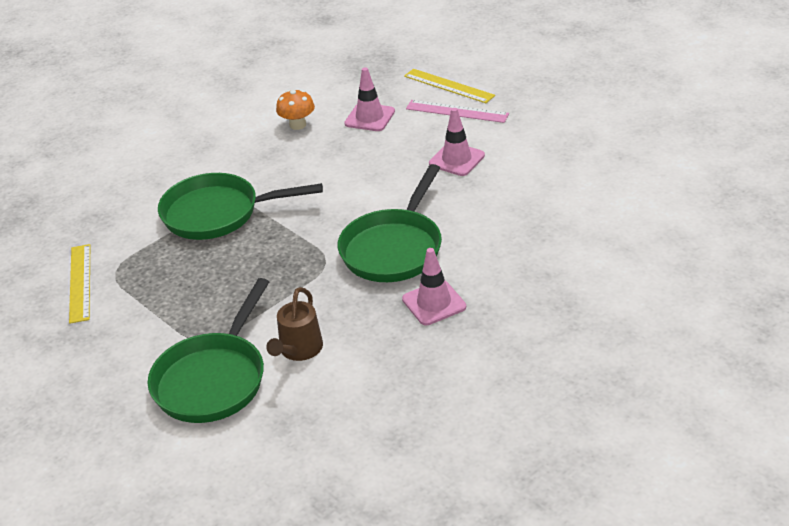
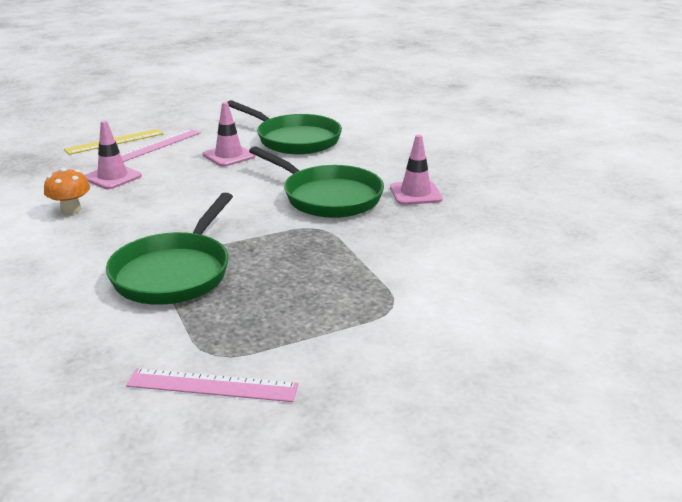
camera: 75 degrees left, 10 degrees down
yellow ruler [69,244,90,324] -> pink ruler [126,368,298,402]
green pan [148,278,269,423] -> green pan moved to [228,100,342,155]
brown watering can [266,287,323,361] -> none

